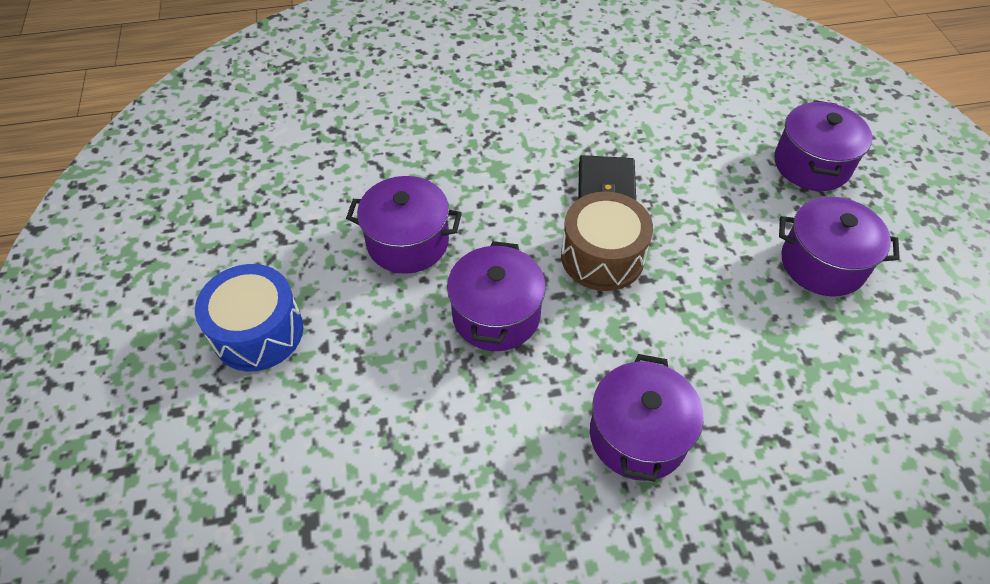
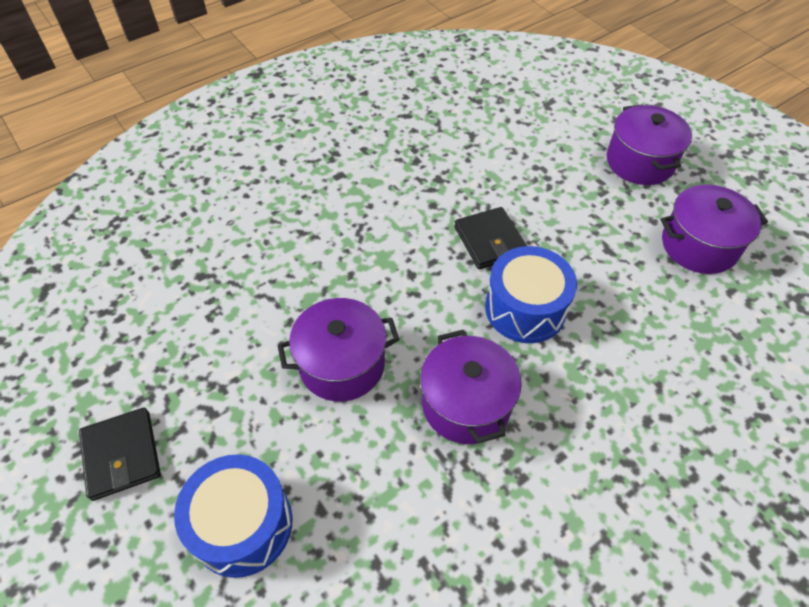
camera: 25 degrees left, 0 degrees up
brown drum [561,192,653,291] -> blue drum [485,246,577,343]
purple pot [590,354,704,482] -> none
none -> black wallet [79,407,161,501]

